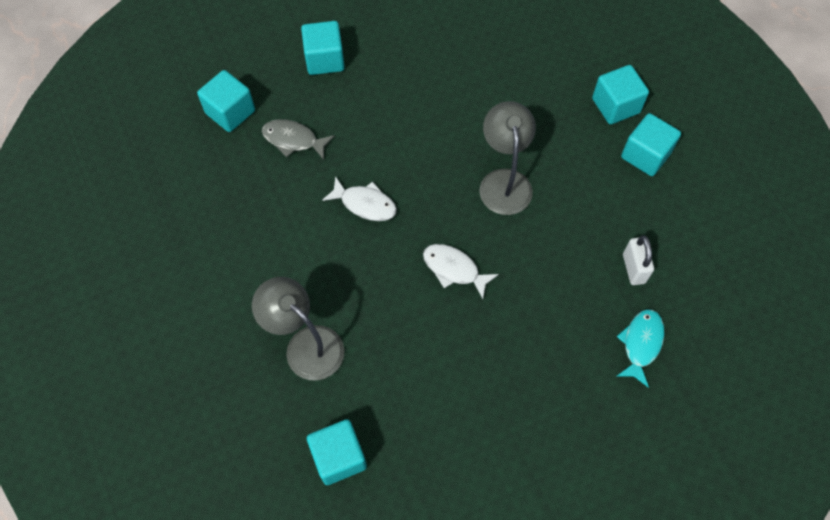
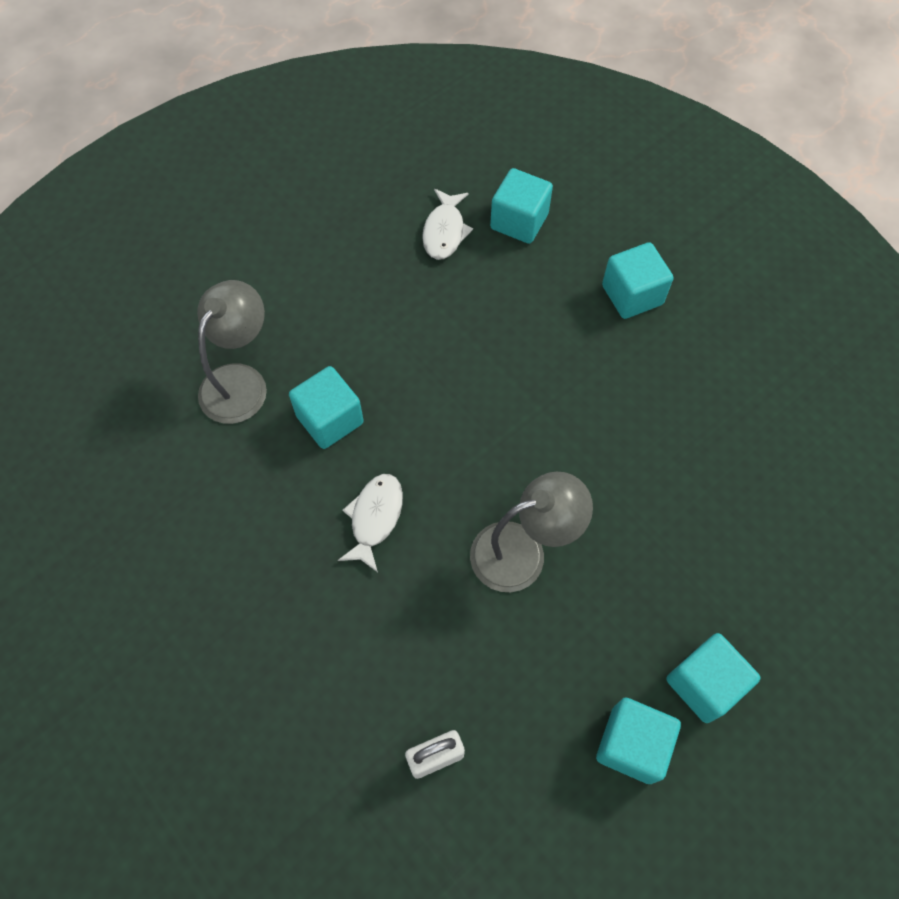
camera: 75 degrees right, 0 degrees up
grey fish [262,119,335,160] -> none
turquoise cube [307,419,367,485] -> turquoise cube moved to [289,366,364,449]
white fish [322,176,397,221] -> white fish moved to [422,189,473,260]
turquoise fish [616,309,665,388] -> none

